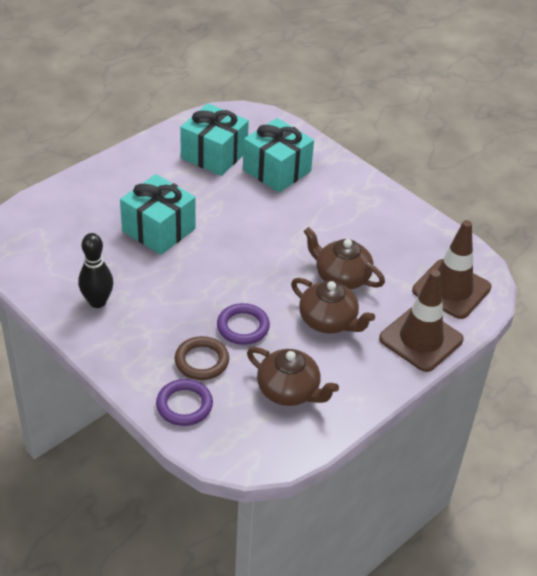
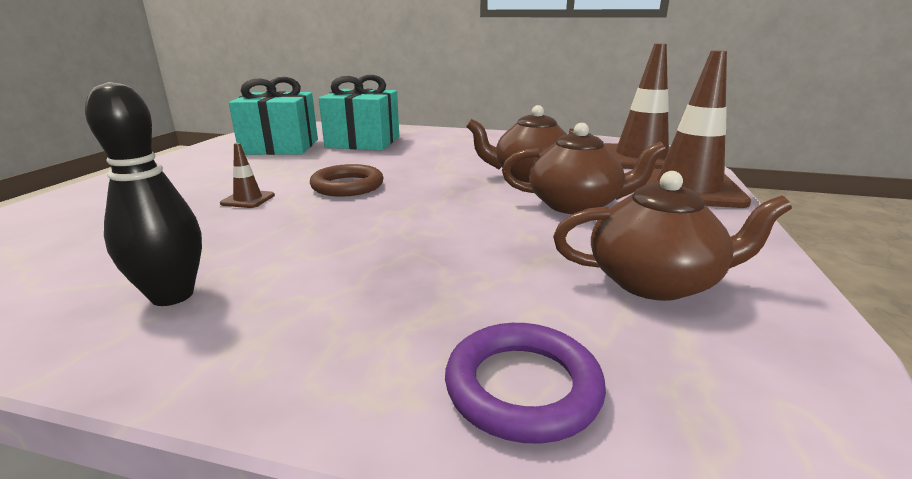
camera: 30 degrees left, 20 degrees down
turquoise gift [120,174,196,255] -> brown traffic cone [220,143,275,208]
brown ring [175,336,229,380] -> brown ring moved to [310,164,383,197]
purple ring [217,303,270,345] -> none

